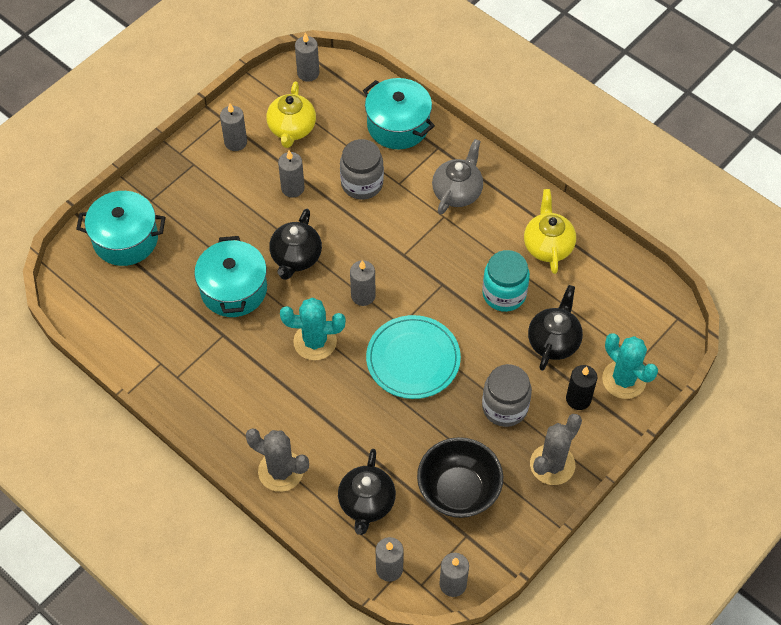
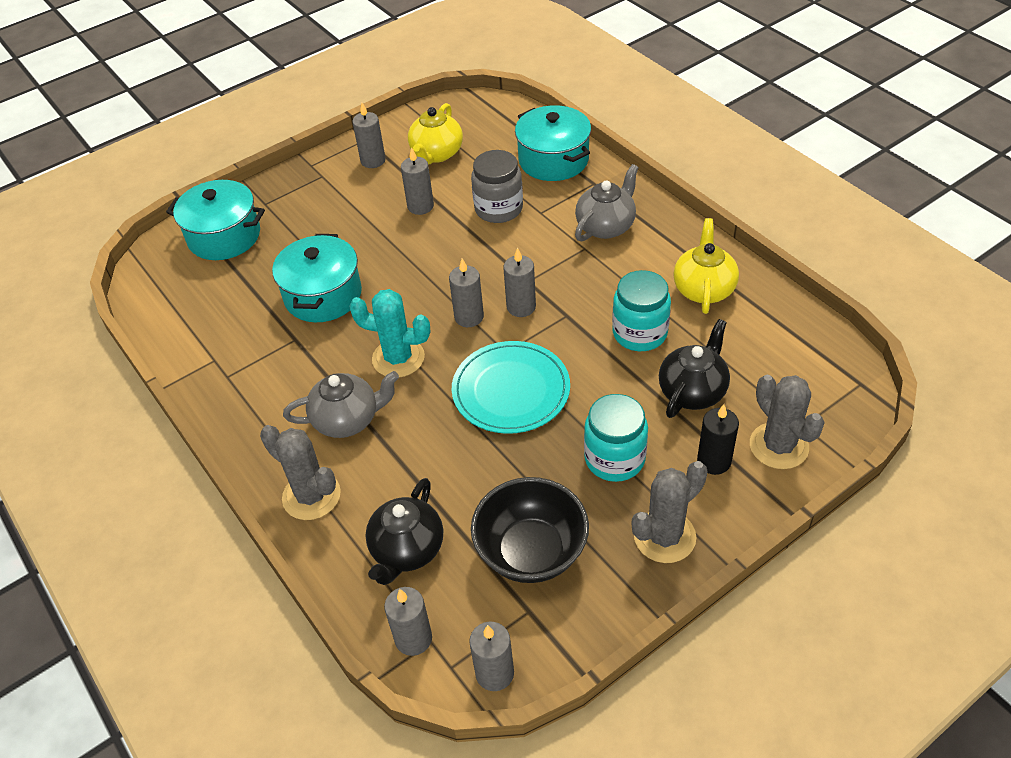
camera: 15 degrees right, 10 degrees down
black teapot [269,209,322,280] -> none
grey candle [295,33,319,82] -> grey candle moved to [503,247,536,317]
grey jar [482,364,532,427] -> turquoise jar [584,394,648,482]
turquoise cactus [602,333,658,399] -> grey cactus [750,375,825,469]
none -> grey teapot [283,371,399,438]

